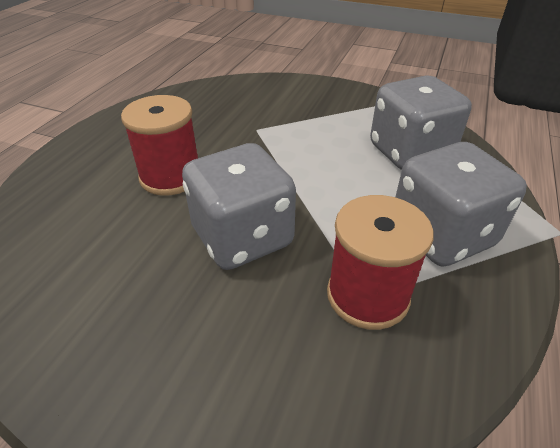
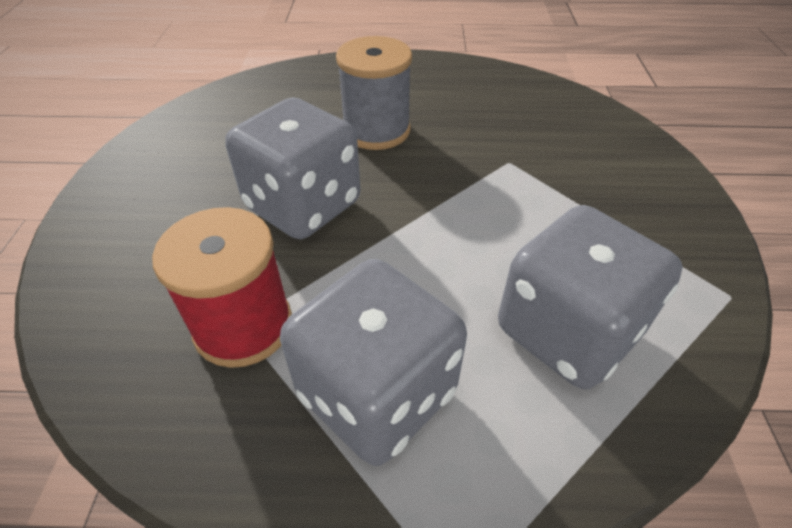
camera: 70 degrees right, 5 degrees up
red spool [121,95,198,196] -> grey spool [336,36,412,150]

